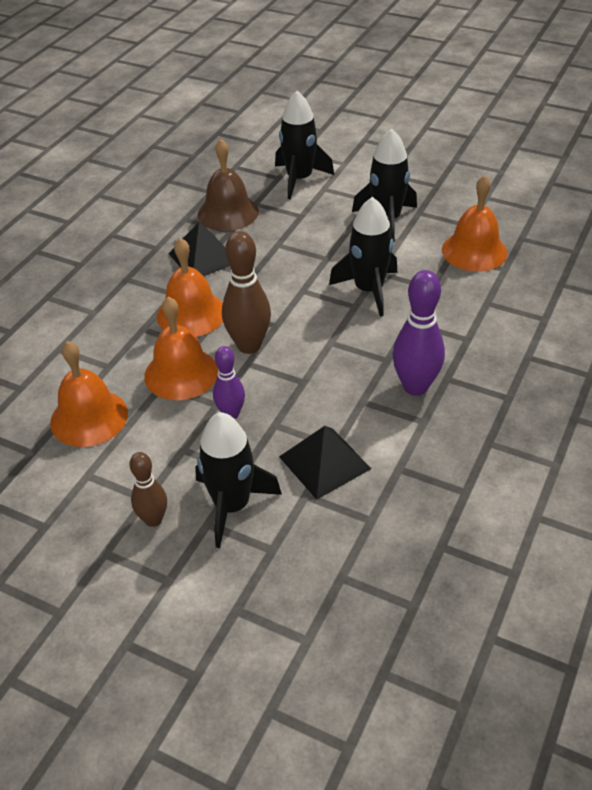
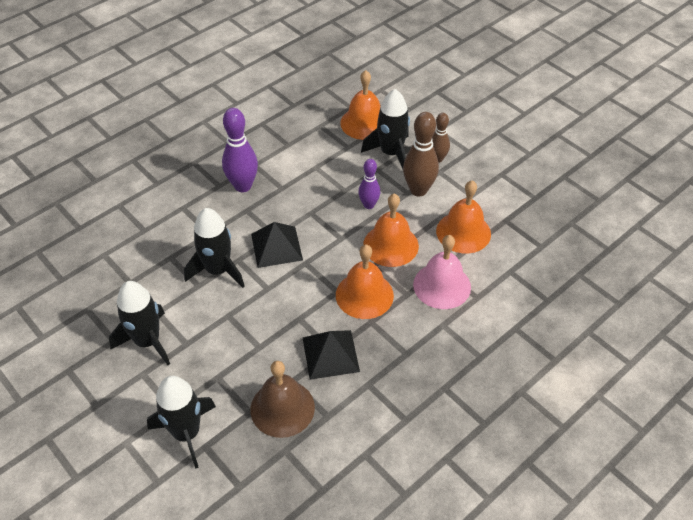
camera: 160 degrees left, 5 degrees up
brown bowling pin [222,231,271,354] -> brown bowling pin moved to [403,112,439,196]
black pyramid [279,426,371,500] -> black pyramid moved to [251,222,303,268]
orange bell [442,175,507,272] -> orange bell moved to [340,70,380,140]
none -> pink bell [413,235,471,309]

